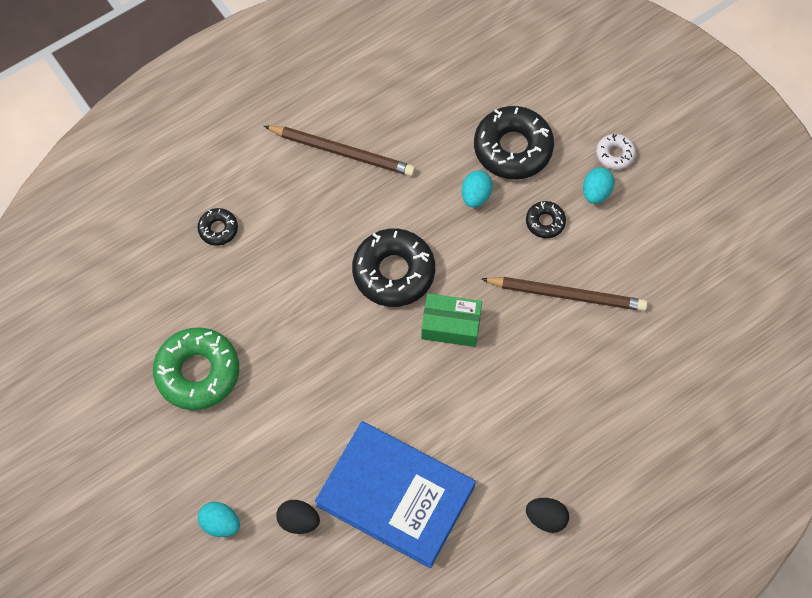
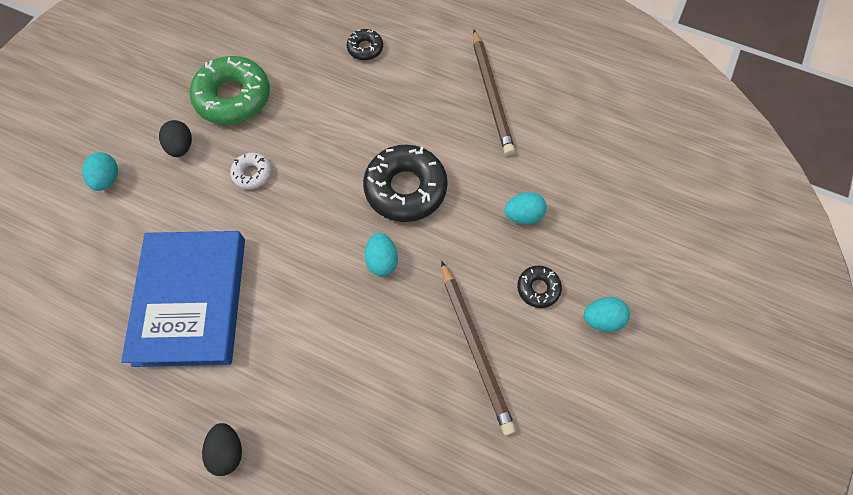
camera: 60 degrees right, 0 degrees up
black egg [276,500,320,534] -> black egg moved to [159,120,192,157]
green box [421,293,482,347] -> turquoise egg [365,233,398,276]
black donut [474,106,554,179] -> none
white donut [596,134,636,170] -> white donut moved to [230,153,272,189]

